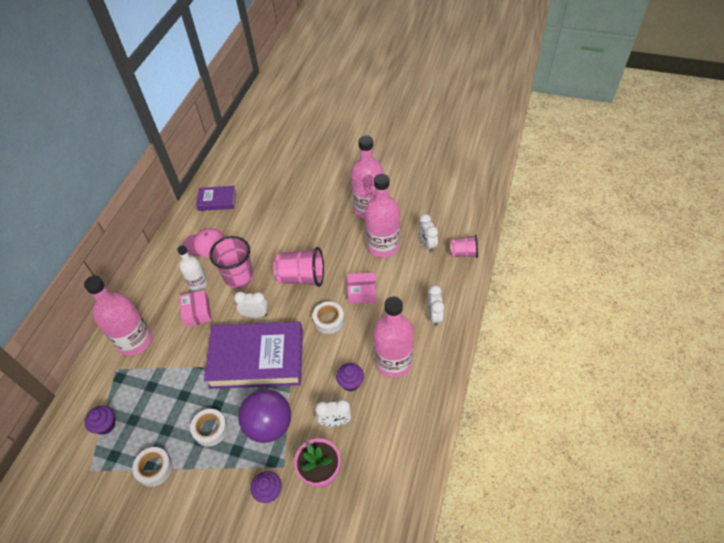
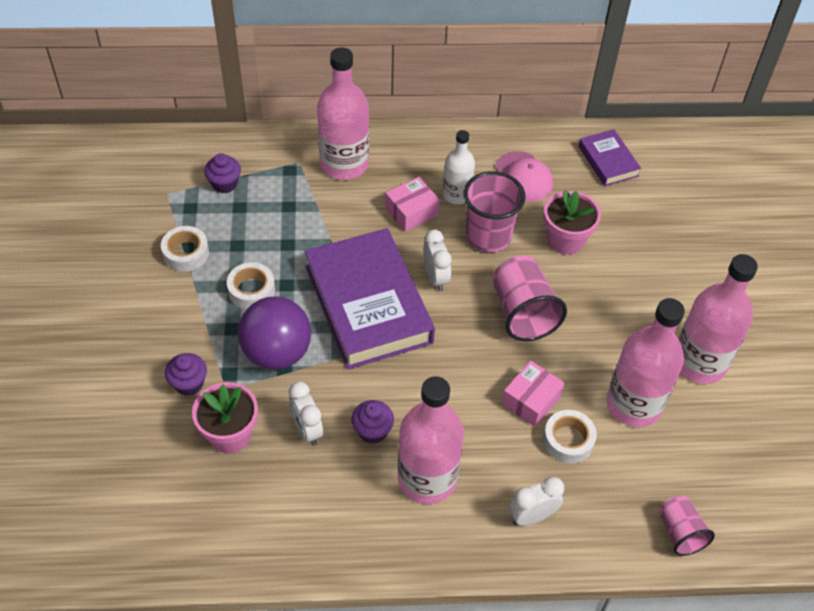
camera: 65 degrees right, 0 degrees up
white tape [313,301,344,334] -> white tape moved to [543,410,597,464]
pink box [347,273,377,304] -> pink box turned 60 degrees clockwise [502,361,564,427]
white clock [418,214,438,252] -> none
none -> pink flower pot [544,190,601,255]

